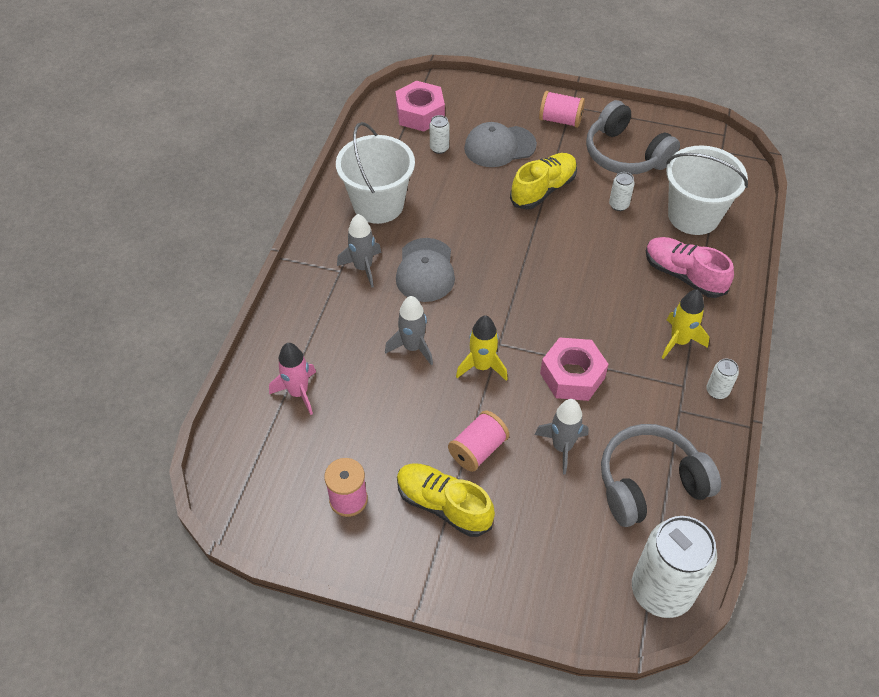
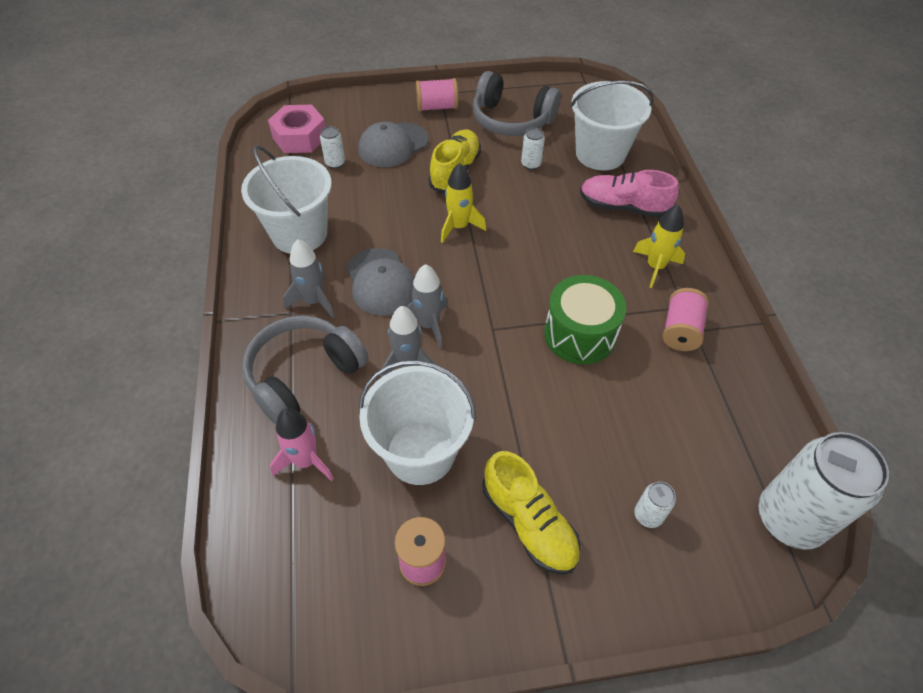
camera: 25 degrees left, 0 degrees up
yellow shoe [397,463,495,537] -> yellow shoe turned 135 degrees counterclockwise [482,451,581,575]
pink spool [448,410,509,472] -> pink spool moved to [663,288,709,351]
yellow rocket [456,316,508,381] -> yellow rocket moved to [441,163,487,243]
grey rocket [535,399,589,475] -> grey rocket moved to [406,264,448,348]
pink nut [540,337,609,401] -> green drum [544,275,627,364]
grey headphones [601,424,721,527] -> grey headphones moved to [242,315,368,424]
white can [706,358,739,399] -> white can moved to [634,481,676,528]
none -> white bucket [359,360,476,485]

